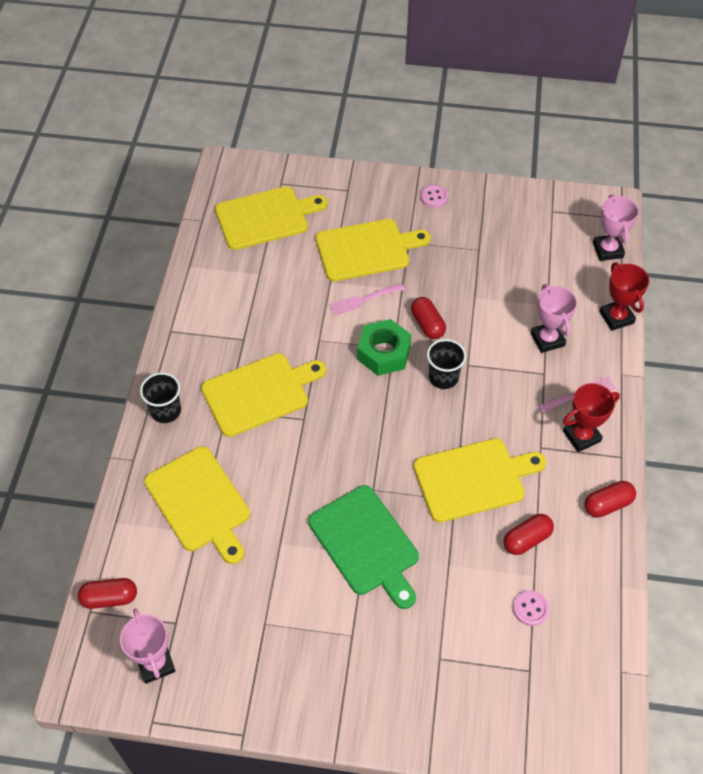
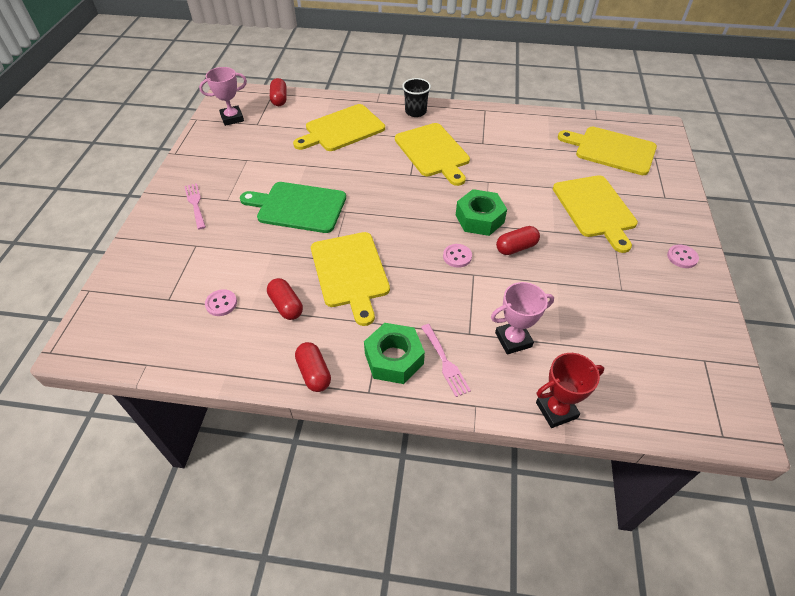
camera: 90 degrees right, 5 degrees down
yellow cutting board [215,186,328,250] -> yellow cutting board turned 135 degrees clockwise [558,127,657,175]
green cutting board [308,485,419,609] -> green cutting board turned 45 degrees clockwise [240,182,346,233]
pink fork [329,283,405,316] -> pink fork moved to [184,183,206,230]
black cup [427,339,466,389] -> pink button [443,244,472,268]
red trophy [563,383,620,452] -> green nut [364,323,425,384]
pink trophy [593,194,639,261] -> none

